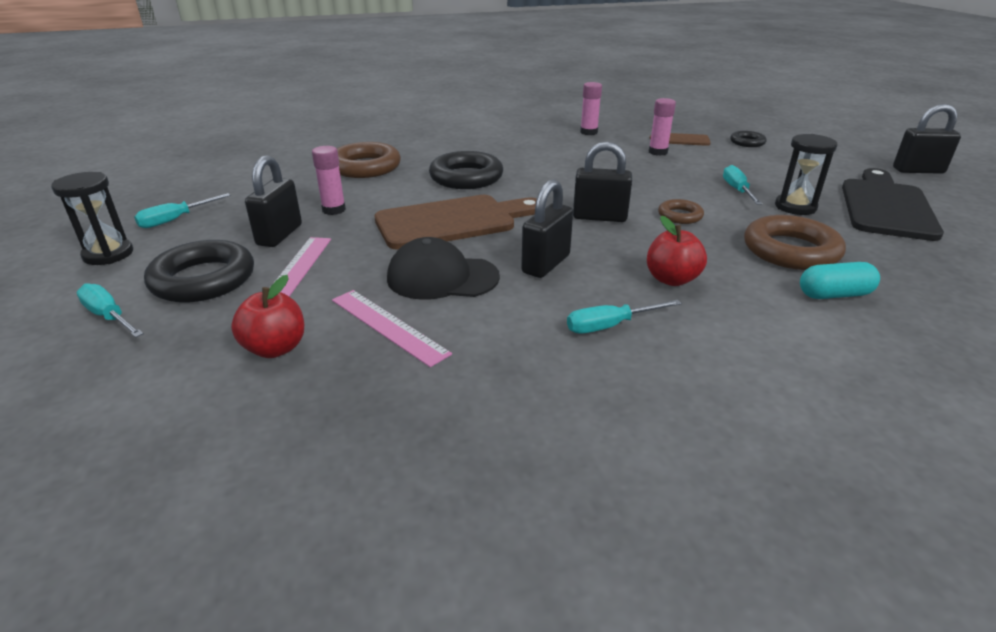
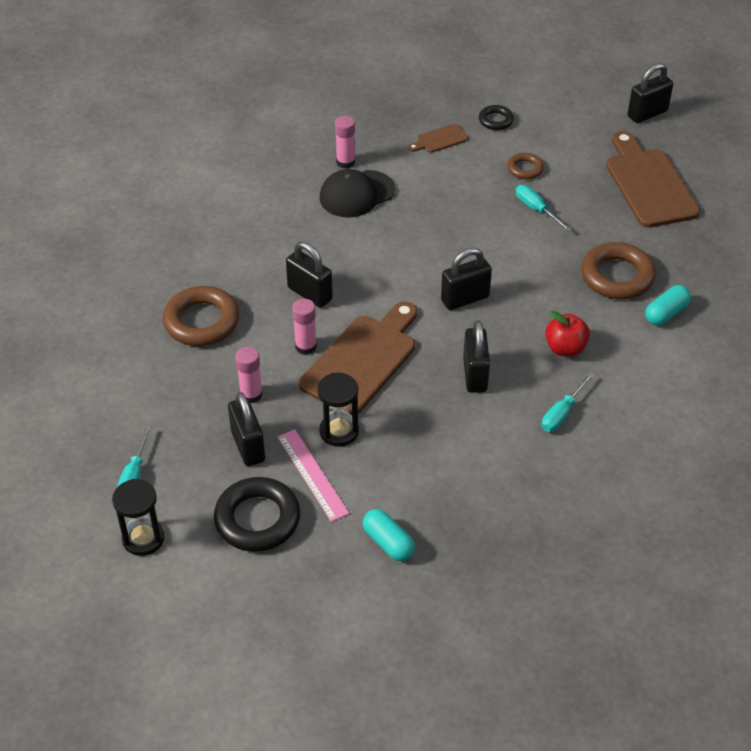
camera: 35 degrees left, 15 degrees up
turquoise screwdriver [76,283,144,337] -> none
red apple [231,275,304,358] -> turquoise capsule [363,509,415,561]
pink ruler [332,290,452,367] -> none
black cap [387,237,500,300] -> black cap moved to [319,169,395,218]
black ring [429,151,503,189] -> black padlock [286,242,333,308]
pink glue stick [649,98,676,156] -> pink glue stick moved to [292,299,317,355]
brown ring [658,199,704,224] -> brown ring moved to [507,153,544,179]
black hourglass [775,134,837,215] -> black hourglass moved to [317,373,359,447]
black cutting board [842,168,944,241] -> brown cutting board [606,131,700,228]

